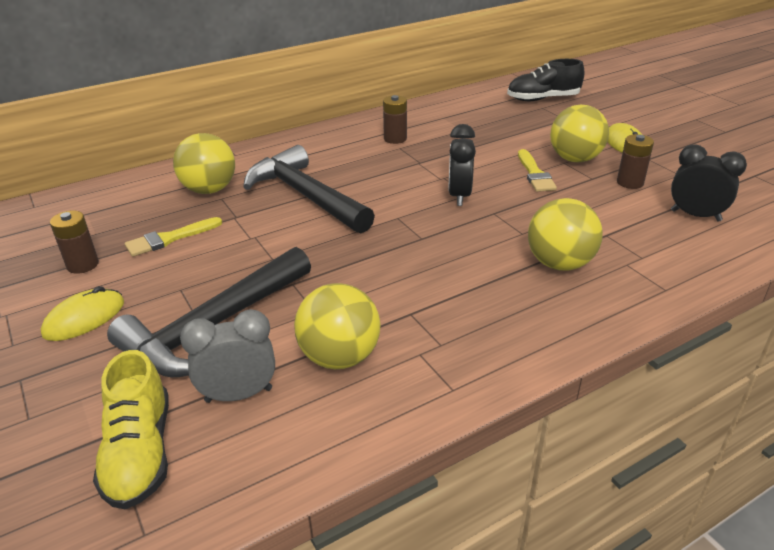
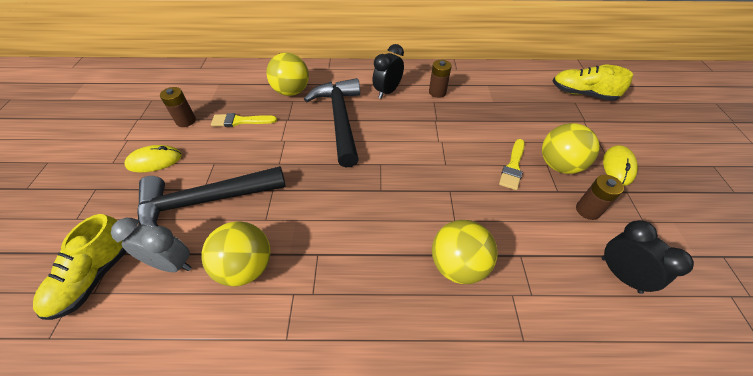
camera: 30 degrees right, 15 degrees up
black clock [448,124,476,206] -> black clock moved to [372,44,404,99]
black shoe [507,59,585,101] -> yellow shoe [553,65,633,101]

